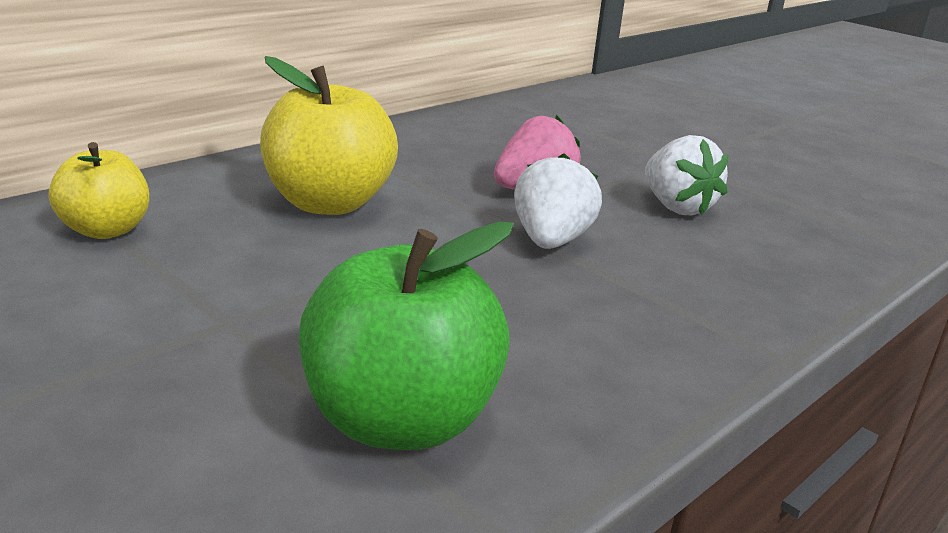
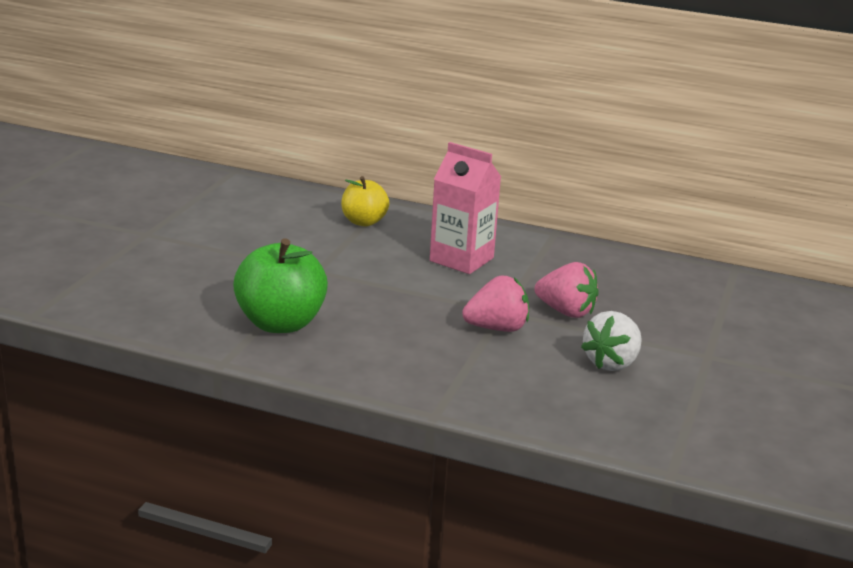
camera: 65 degrees right, 0 degrees up
yellow apple [260,56,398,215] -> pink carton [430,142,501,274]
white strawberry [514,153,602,249] -> pink strawberry [462,275,529,332]

